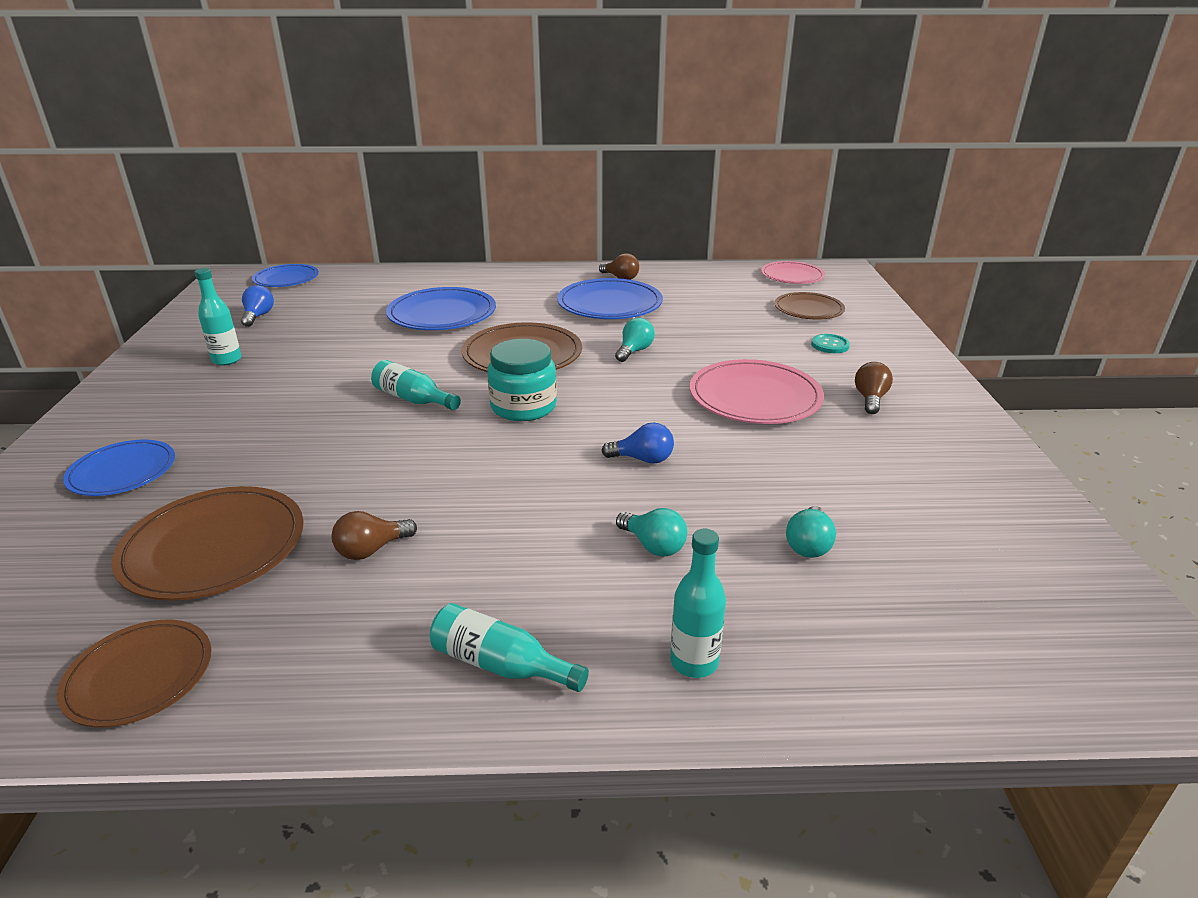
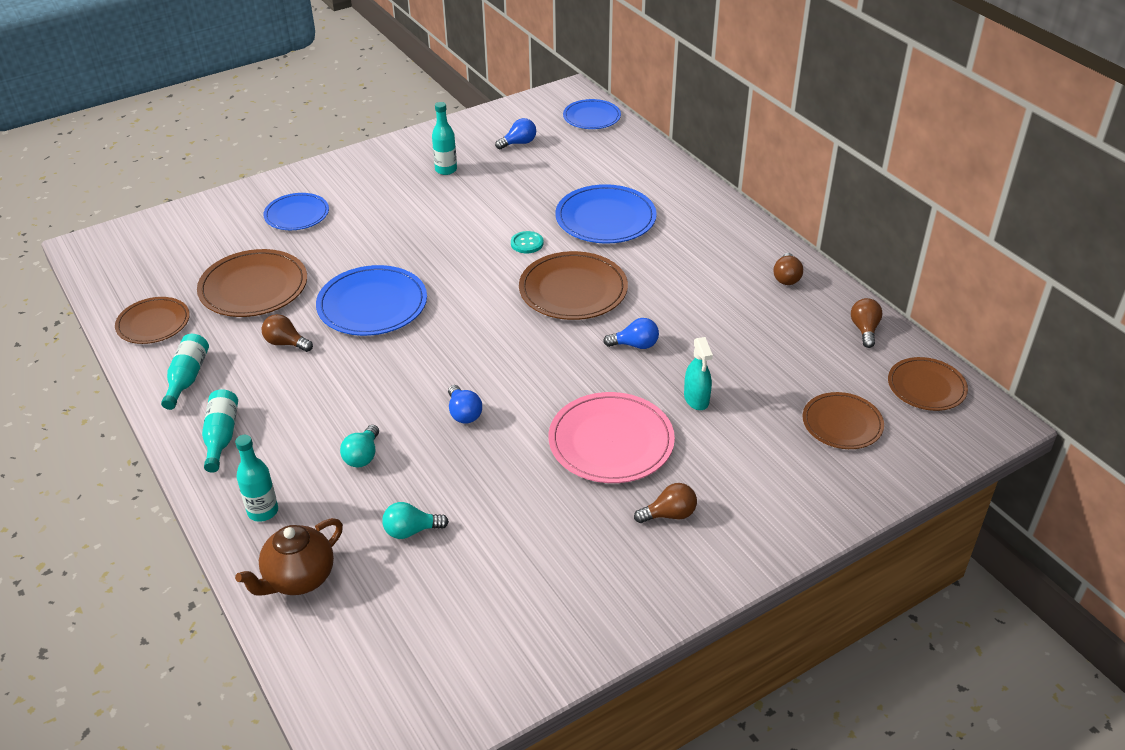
camera: 60 degrees right, 10 degrees up
turquoise bottle [371,360,461,410] -> turquoise bottle moved to [161,334,209,410]
turquoise jar [487,339,557,421] -> none
blue plate [557,278,663,319] -> blue plate moved to [316,265,427,336]
turquoise light bulb [615,318,655,362] -> blue light bulb [603,318,659,349]
pink plate [761,261,825,284] -> brown plate [888,357,968,411]
turquoise button [811,334,850,353] -> turquoise button moved to [511,231,544,253]
none -> brown teapot [235,518,343,596]
none -> turquoise spray bottle [684,337,713,410]
none -> brown light bulb [851,298,883,348]

